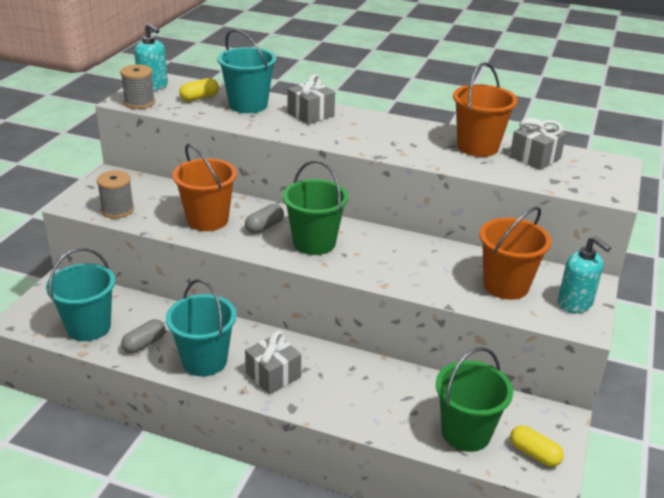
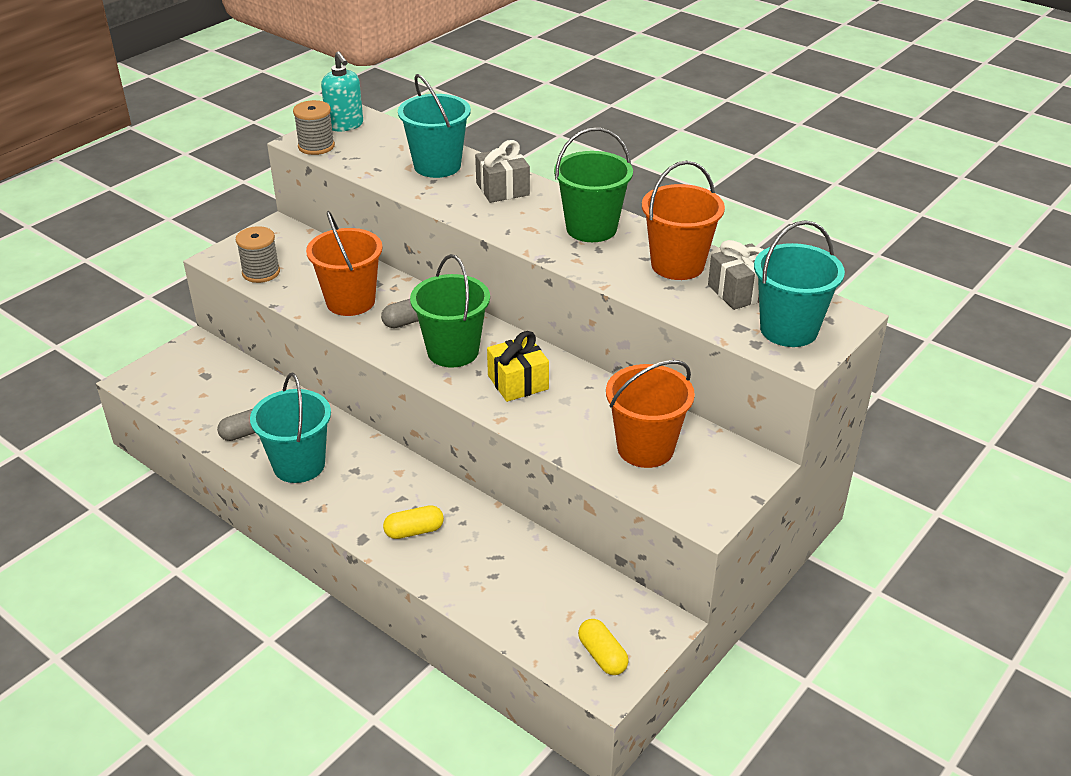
camera: 20 degrees right, 5 degrees up
turquoise bucket [46,248,115,341] -> turquoise bucket moved to [754,220,845,347]
yellow capsule [179,78,219,101] -> yellow capsule moved to [383,505,444,539]
grey gift [245,331,301,394] -> none
green bucket [436,347,513,452] -> green bucket moved to [554,128,633,242]
turquoise soap dispenser [558,236,611,313] -> none
none -> yellow gift [487,331,549,402]

